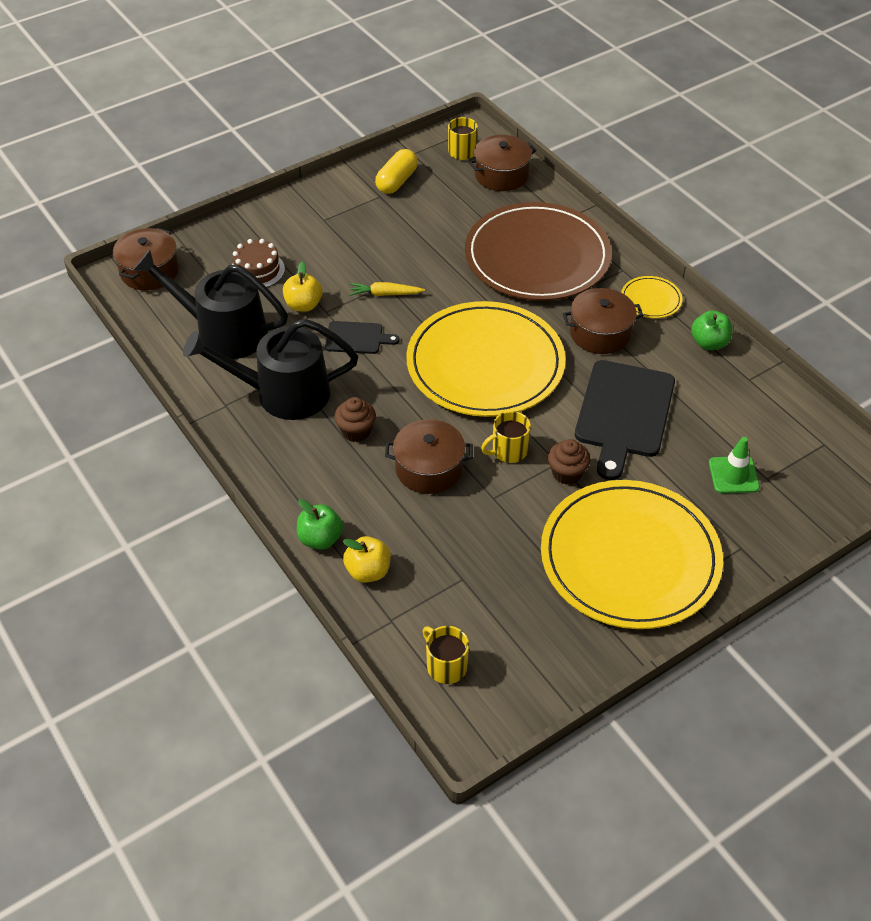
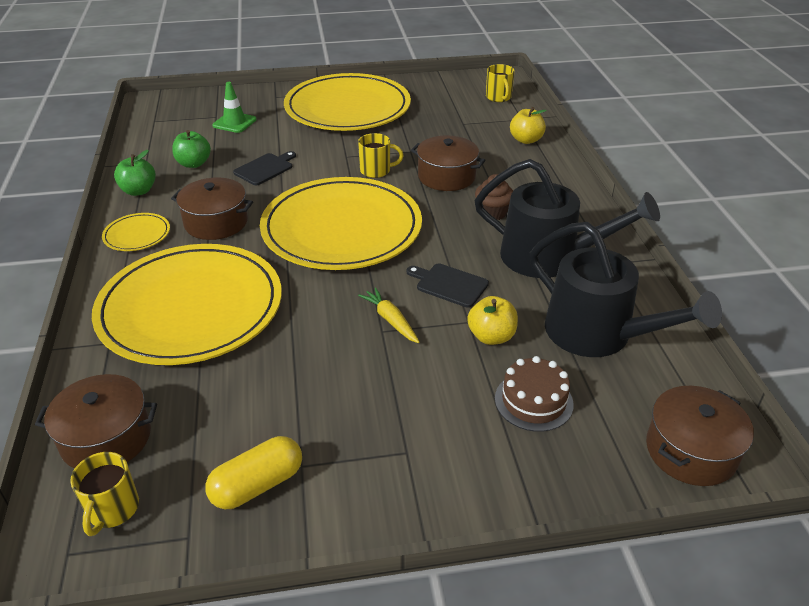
camera: 155 degrees left, 10 degrees down
green apple [297,499,343,550] -> green apple moved to [172,130,211,168]
yellow carrot [350,282,425,296] -> yellow carrot turned 150 degrees counterclockwise [358,287,420,343]
brown plate [465,202,612,301] -> yellow plate [92,244,282,365]
brown cupcake [548,439,590,485] -> none
black cutting board [575,360,675,480] -> black cutting board [233,151,296,185], size x0.51

